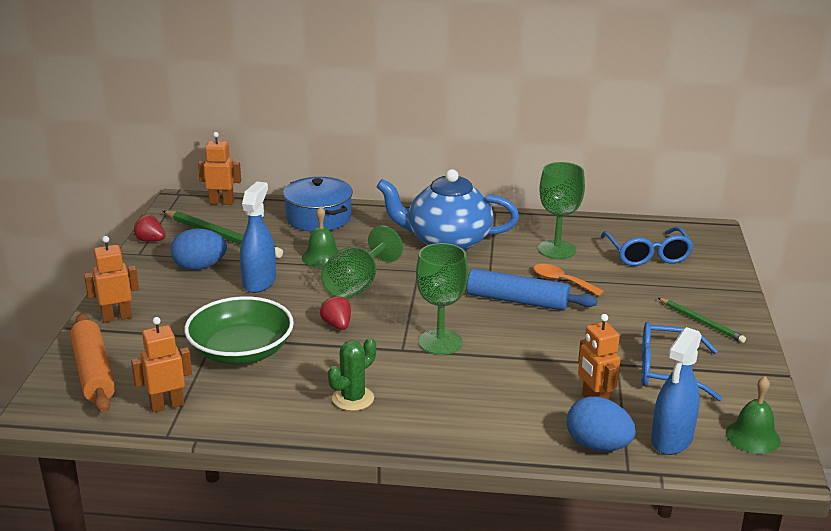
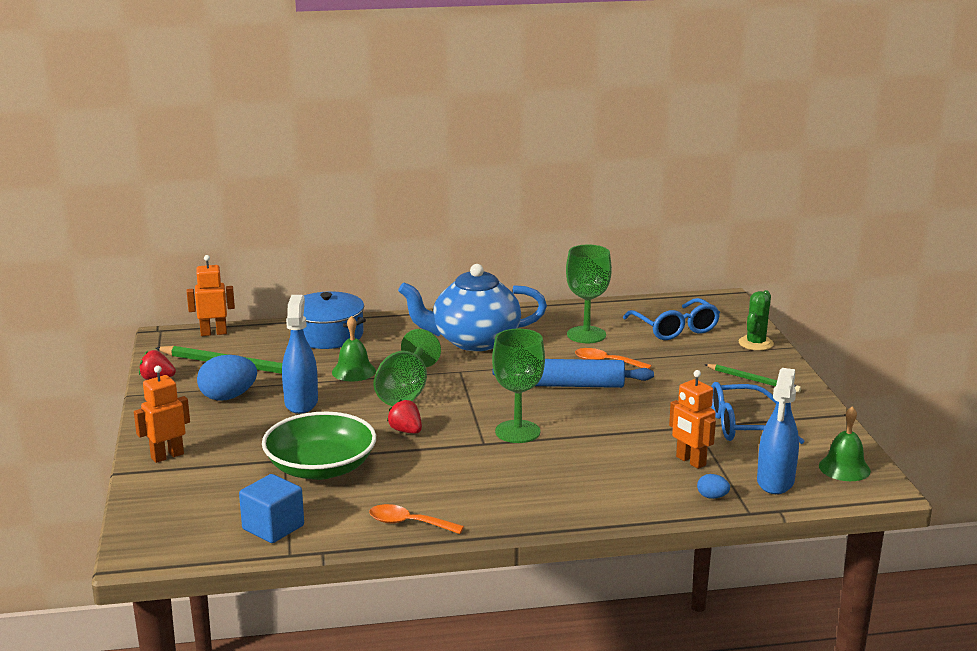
camera: 15 degrees left, 5 degrees down
orange rolling pin [70,314,115,413] -> none
orange robot [131,317,192,413] -> blue cube [239,474,304,543]
green cactus [328,338,376,411] -> green cactus moved to [739,290,774,351]
blue egg [567,396,636,452] -> blue egg [697,474,730,499], size x0.48
none -> orange spoon [369,504,464,534]

